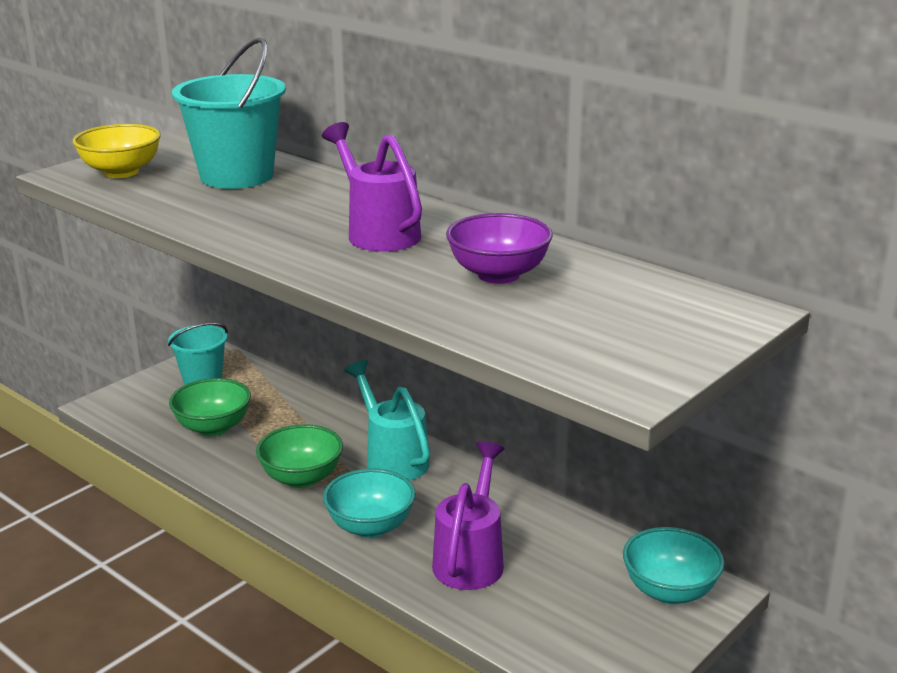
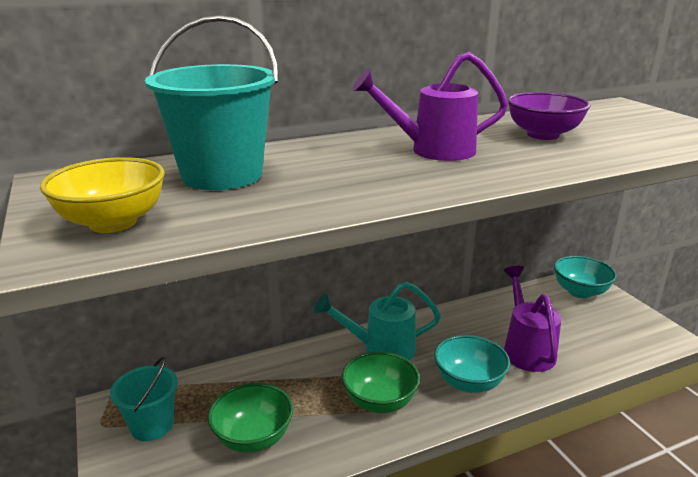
camera: 65 degrees left, 0 degrees up
purple watering can [432,441,504,590] -> purple watering can turned 45 degrees clockwise [503,266,561,372]

